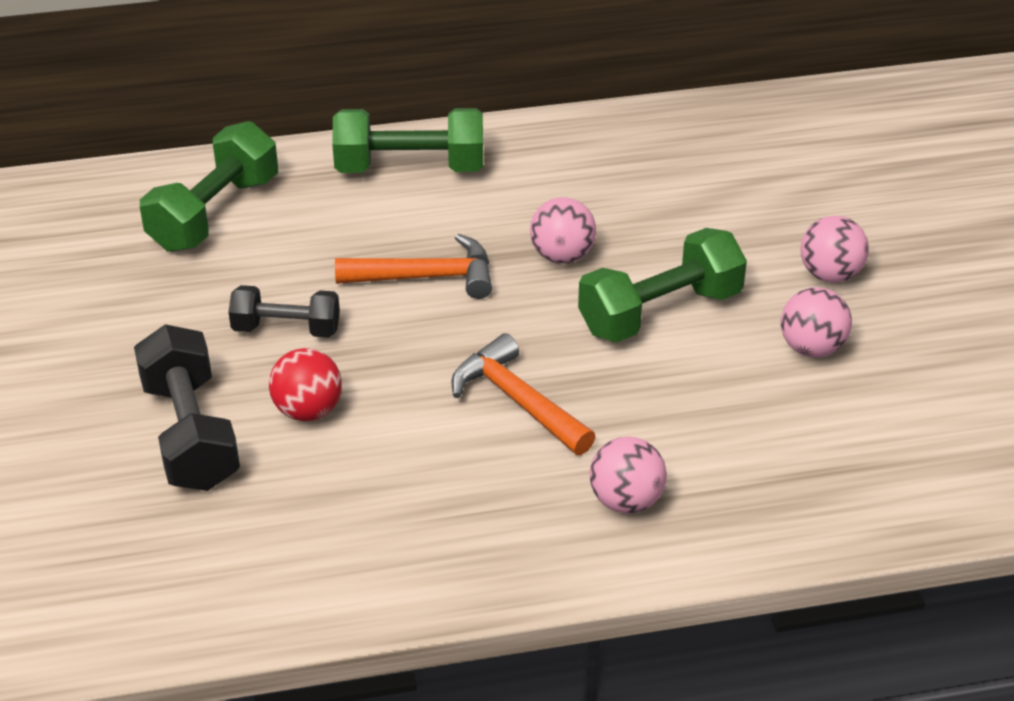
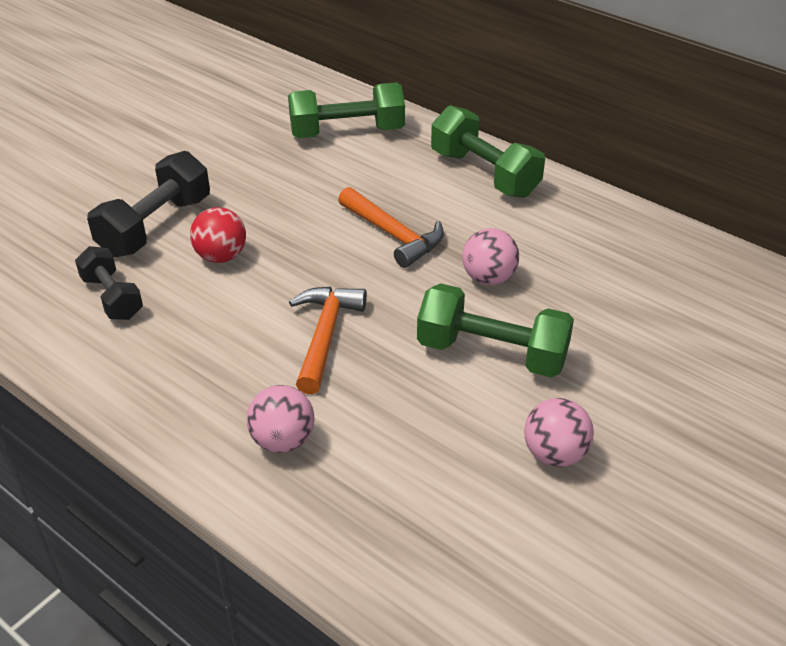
camera: 50 degrees right, 0 degrees up
black dumbbell [229,285,340,337] -> black dumbbell moved to [75,246,143,320]
pink ball [801,216,869,283] -> none

